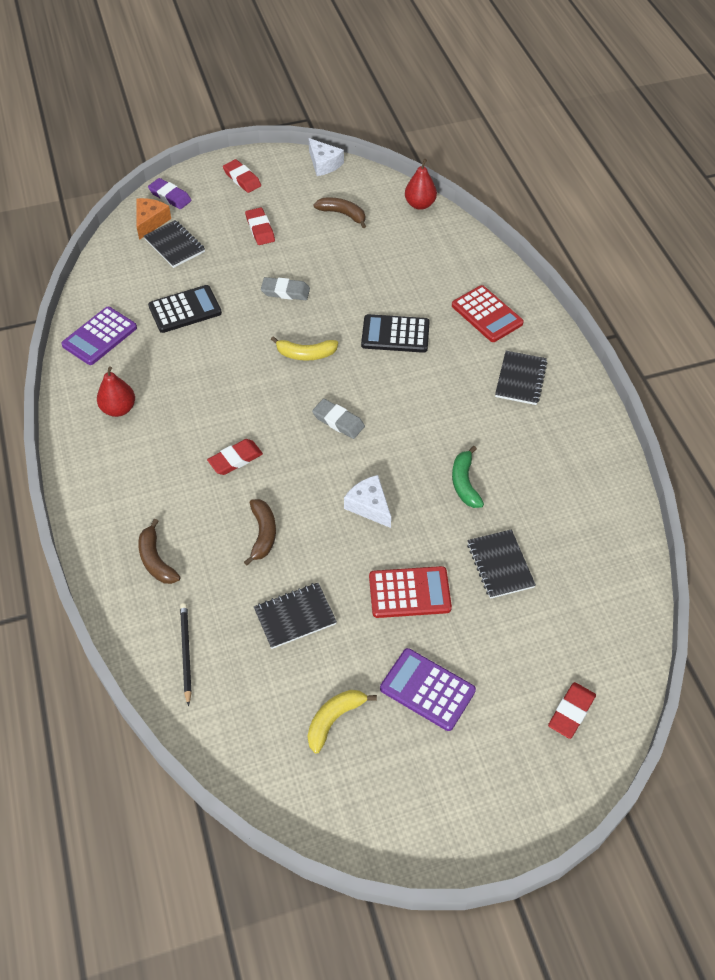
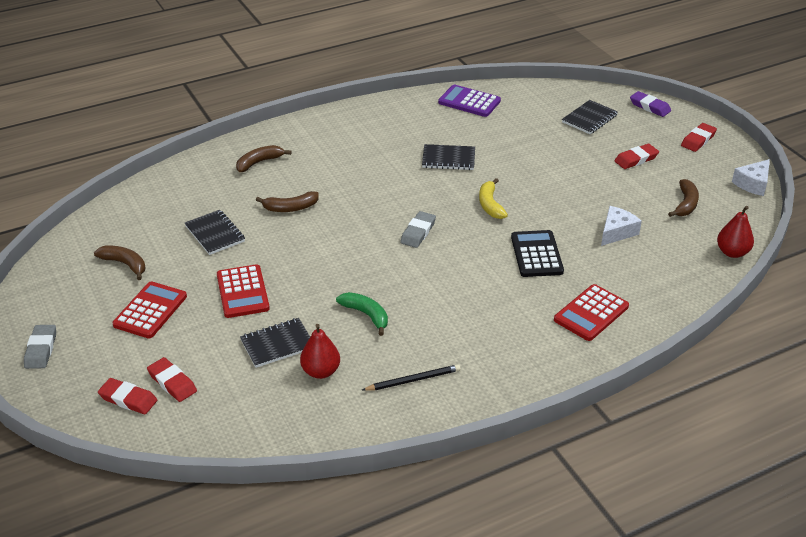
camera: 80 degrees right, 15 degrees down
red pear [97,366,135,417] -> red pear moved to [300,324,340,379]
orange cheese [136,198,171,240] -> none
purple eraser [148,178,192,209] -> purple eraser turned 75 degrees counterclockwise [630,91,671,117]
black calculator [148,285,222,333] -> none
black pencil [180,603,192,706] -> black pencil moved to [362,364,461,391]
red eraser [207,439,263,475] -> red eraser moved to [147,357,197,402]
grey eraser [261,277,310,300] -> grey eraser moved to [24,325,56,369]
yellow banana [307,690,377,754] -> brown banana [94,246,145,280]
white cheese [344,475,391,528] -> white cheese moved to [601,206,642,246]
purple calculator [380,648,476,731] -> red calculator [112,281,187,338]
green banana [452,446,484,508] -> green banana turned 60 degrees clockwise [336,292,388,336]
black notebook [495,351,548,405] -> black notebook moved to [422,144,475,170]

